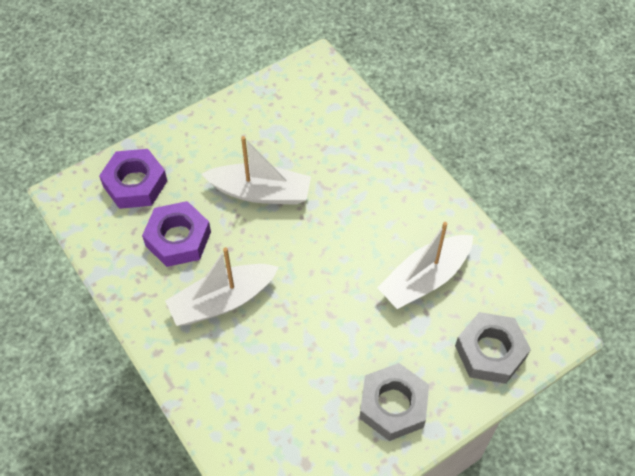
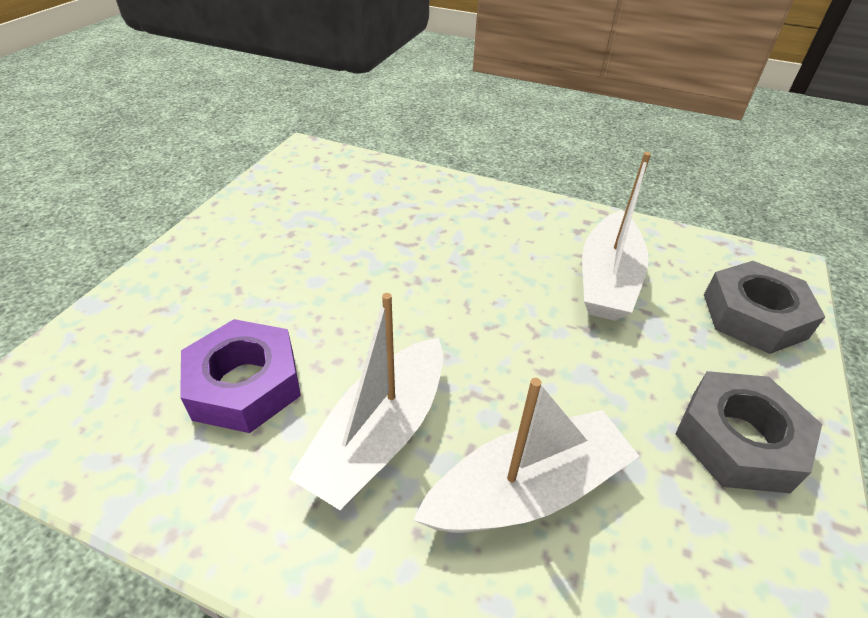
camera: 35 degrees left, 15 degrees down
purple nut [99,149,167,209] -> none
white boat [202,136,311,205] -> white boat moved to [413,378,639,533]

